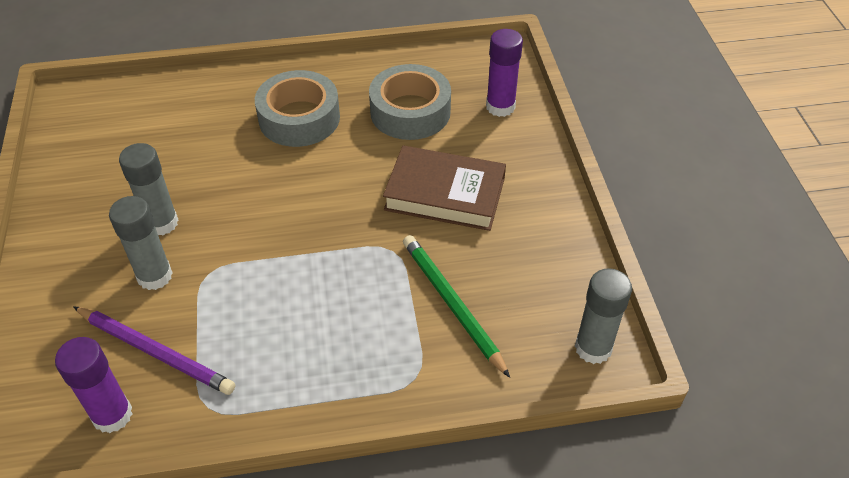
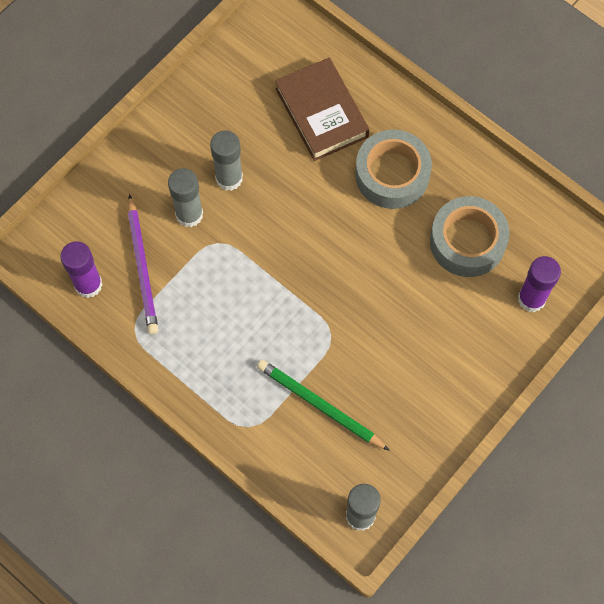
camera: 50 degrees right, 20 degrees up
brown book [383,145,506,231] -> brown book moved to [275,58,369,161]
green pencil [403,235,510,378] -> green pencil turned 75 degrees counterclockwise [257,360,390,451]

